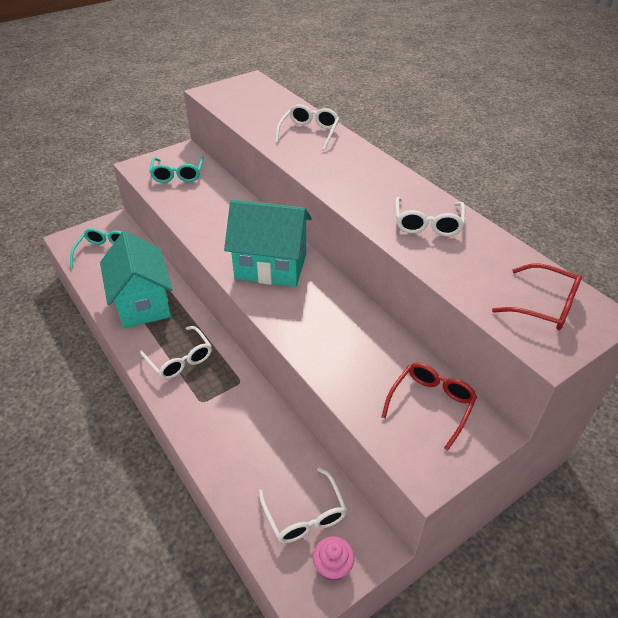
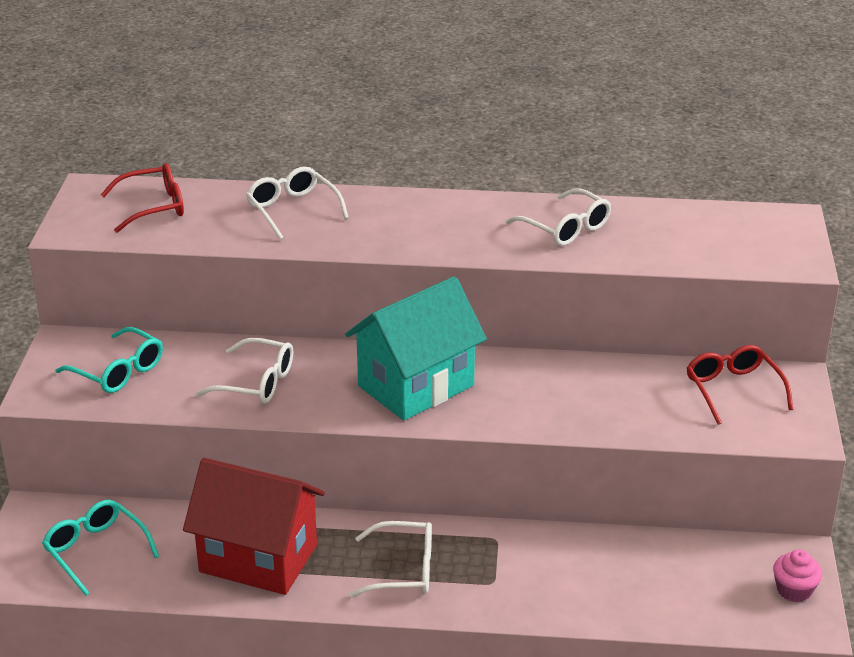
camera: 50 degrees left, 10 degrees down
turquoise house [100,231,172,328] -> red house [183,458,325,595]
white glasses [259,467,347,543] -> white glasses moved to [195,338,293,404]
red glasses [492,263,582,330] -> red glasses moved to [101,163,184,233]

